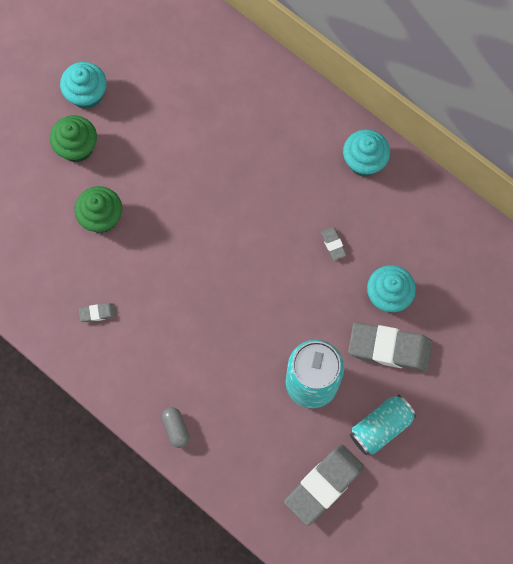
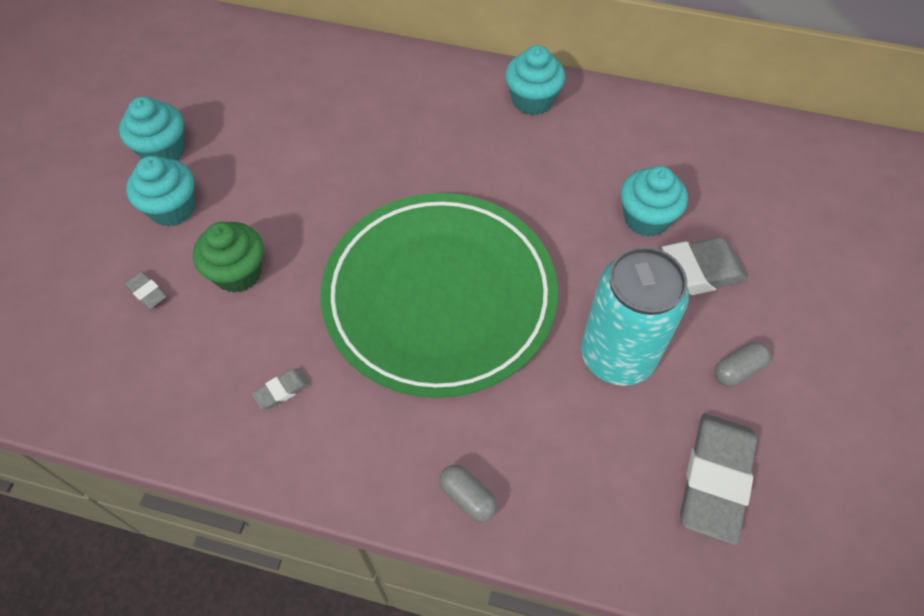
camera: 25 degrees left, 15 degrees down
green cupcake [50,115,97,162] -> turquoise cupcake [126,156,195,227]
grey eraser [321,227,347,260] -> grey eraser moved to [124,271,167,309]
turquoise can [350,394,416,455] -> grey capsule [715,342,771,387]
none -> green plate [320,193,558,398]

